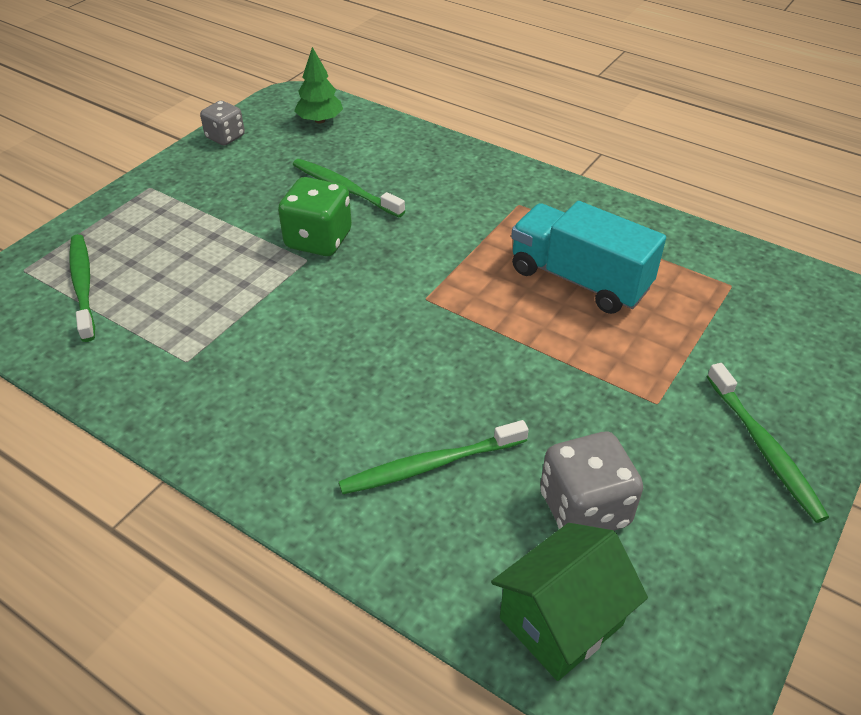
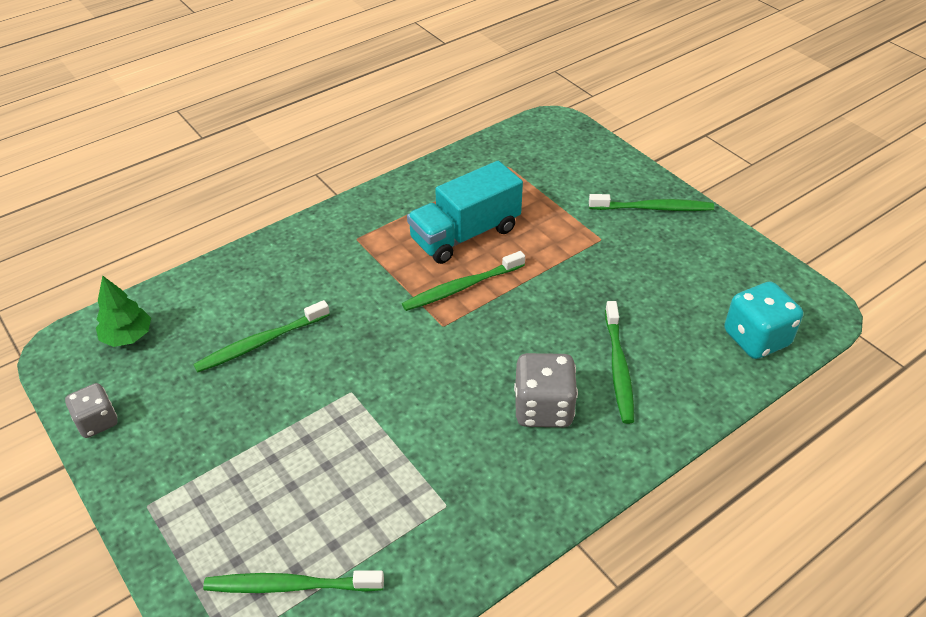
camera: 70 degrees left, 0 degrees up
green dice [278,177,352,256] -> none
green house [491,523,648,681] -> turquoise dice [724,282,803,359]
grey dice [540,432,643,531] -> grey dice moved to [514,353,578,427]
none -> green toothbrush [402,251,525,311]

